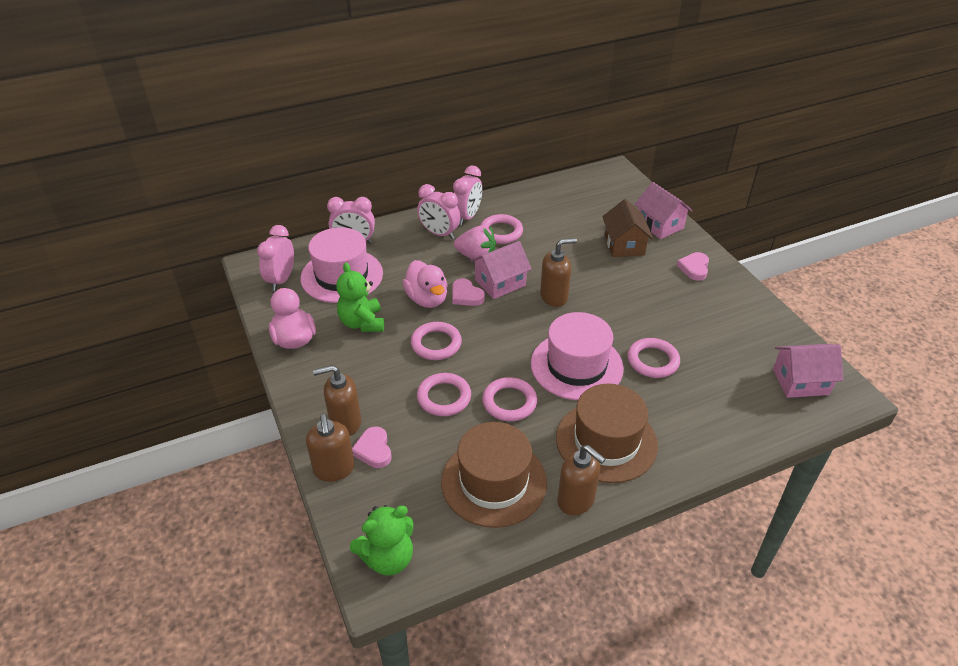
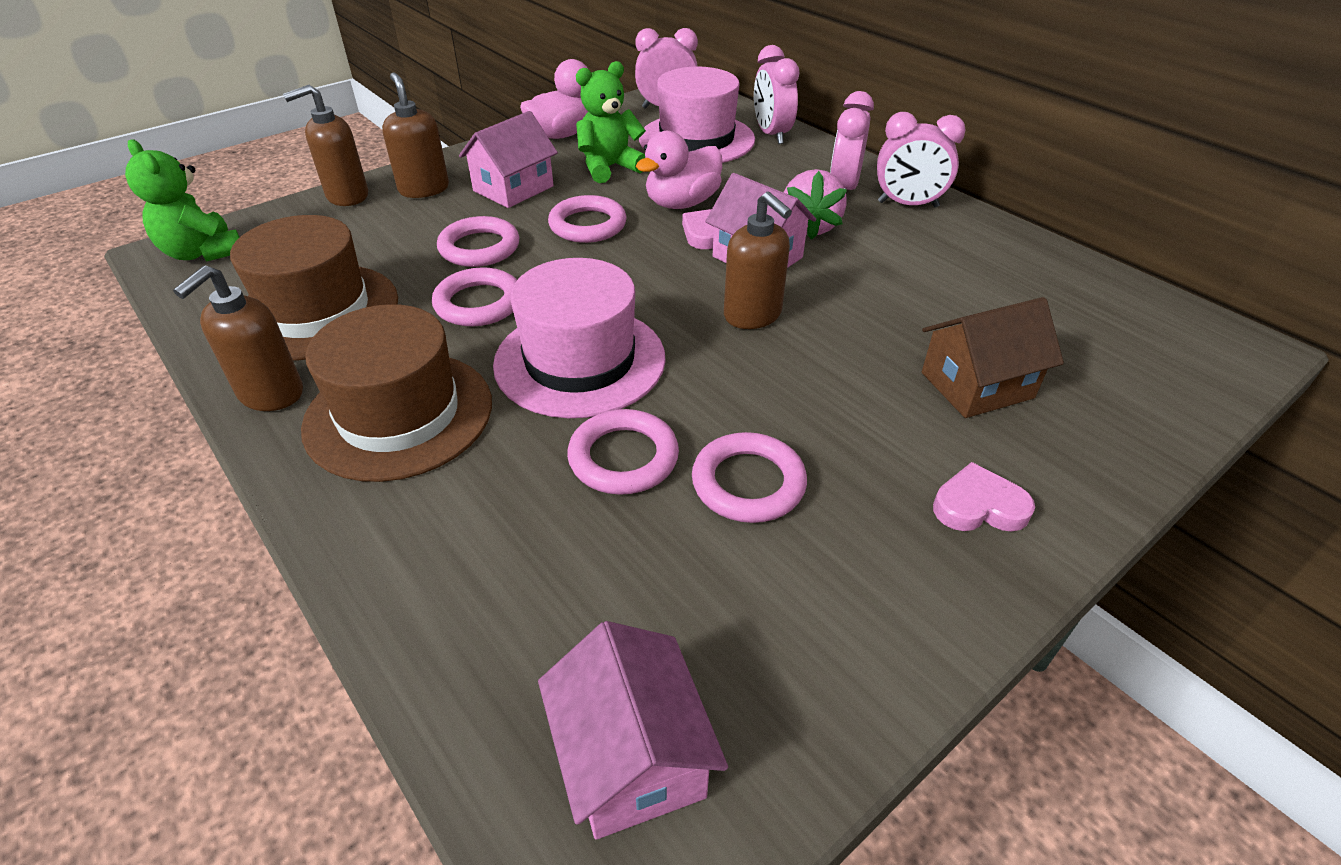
camera: 75 degrees right, 0 degrees up
pink heart [352,426,391,468] -> none
pink ring [480,214,523,244] -> pink ring moved to [692,432,807,523]
pink house [634,182,693,239] -> pink house moved to [459,111,558,208]

